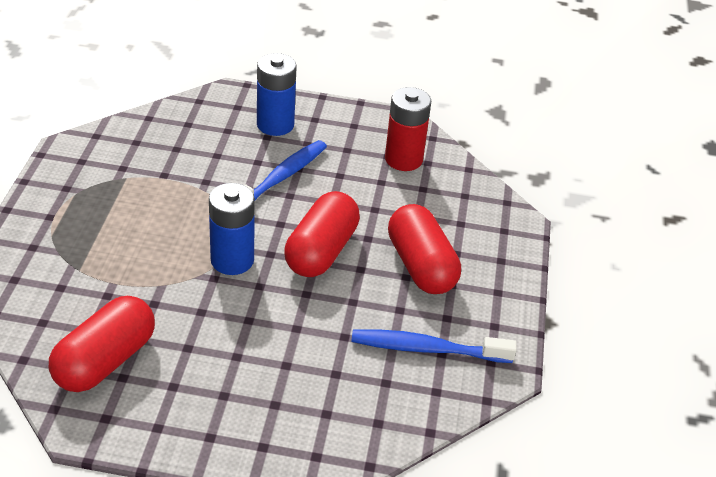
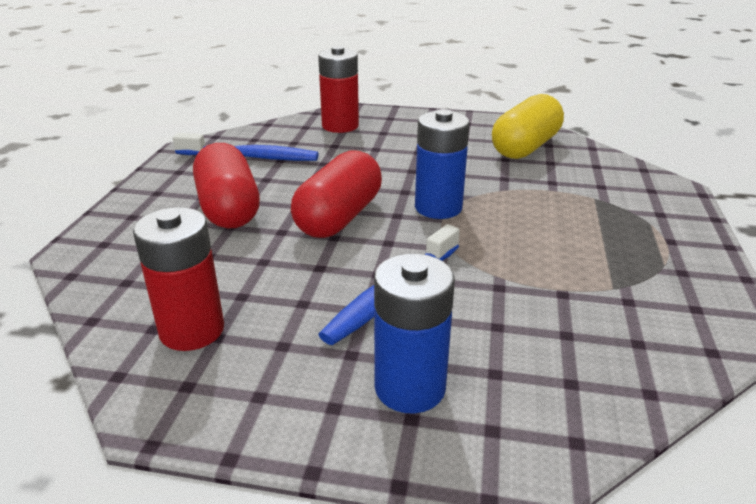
camera: 175 degrees left, 10 degrees down
red capsule [49,296,155,392] -> yellow capsule [492,94,564,159]
none -> red battery [318,46,359,133]

